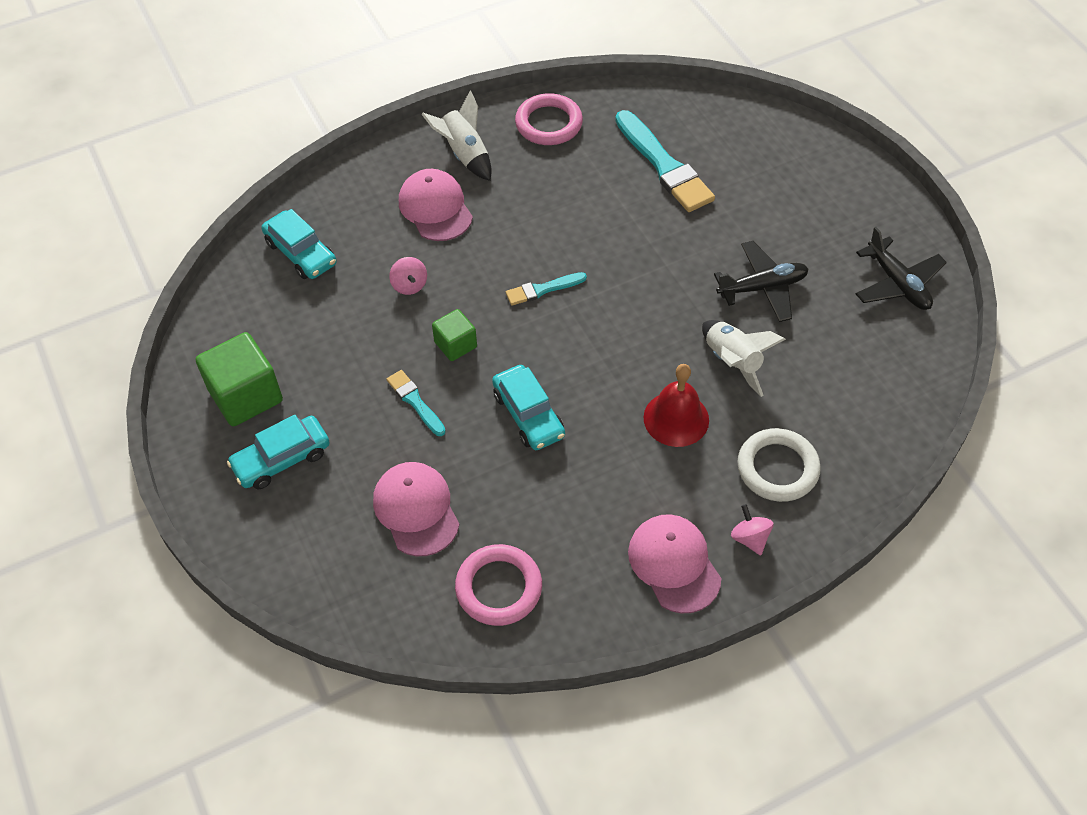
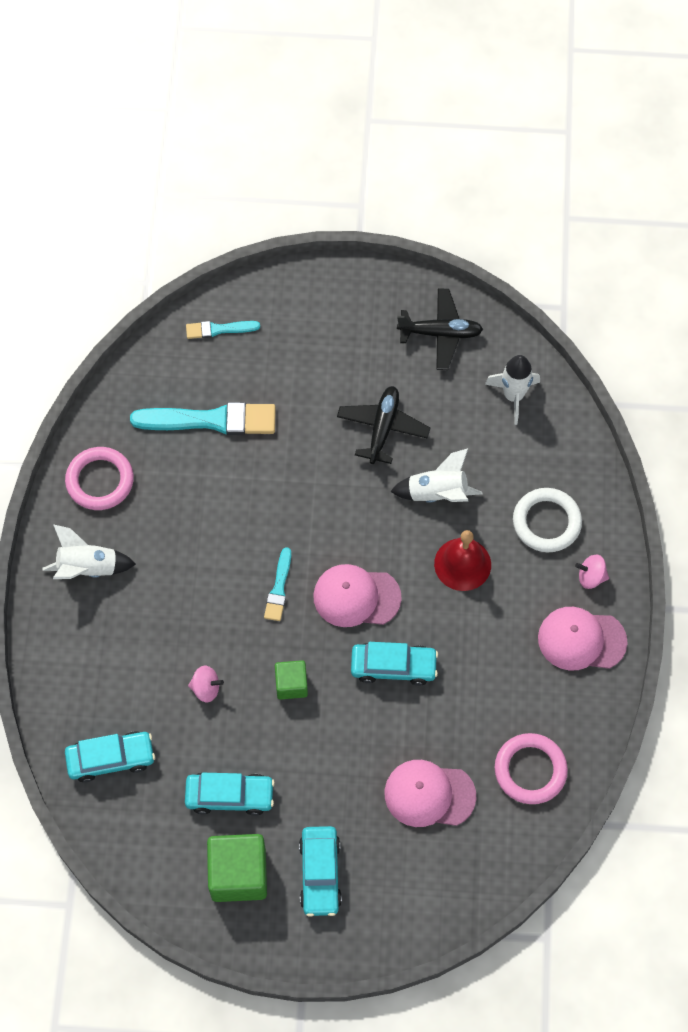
camera: 60 degrees left, 10 degrees up
turquoise brush [387,370,446,436] -> turquoise brush moved to [186,321,260,339]
pink cap [399,169,473,241] -> pink cap moved to [313,564,402,627]
none -> turquoise car [185,772,275,816]
none -> white rocket [485,355,540,425]

